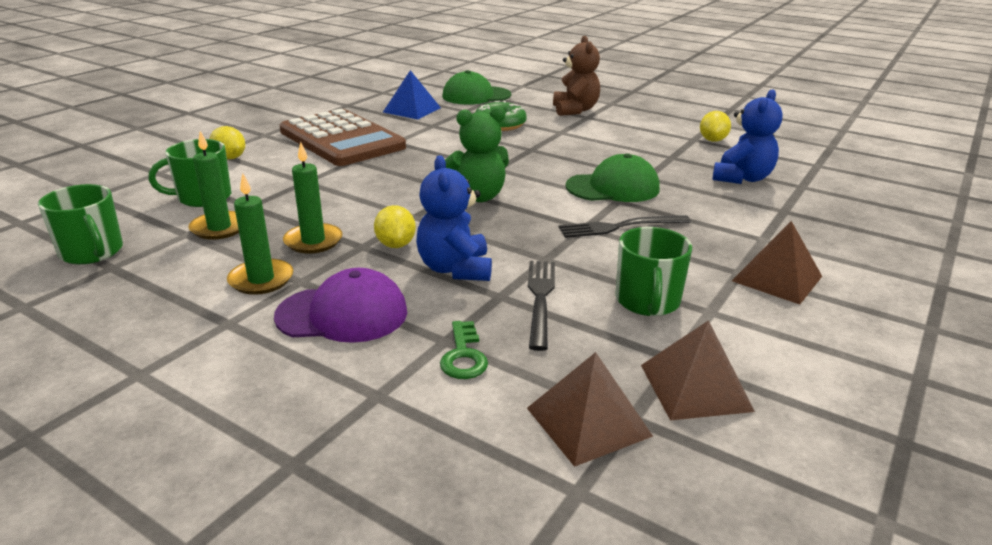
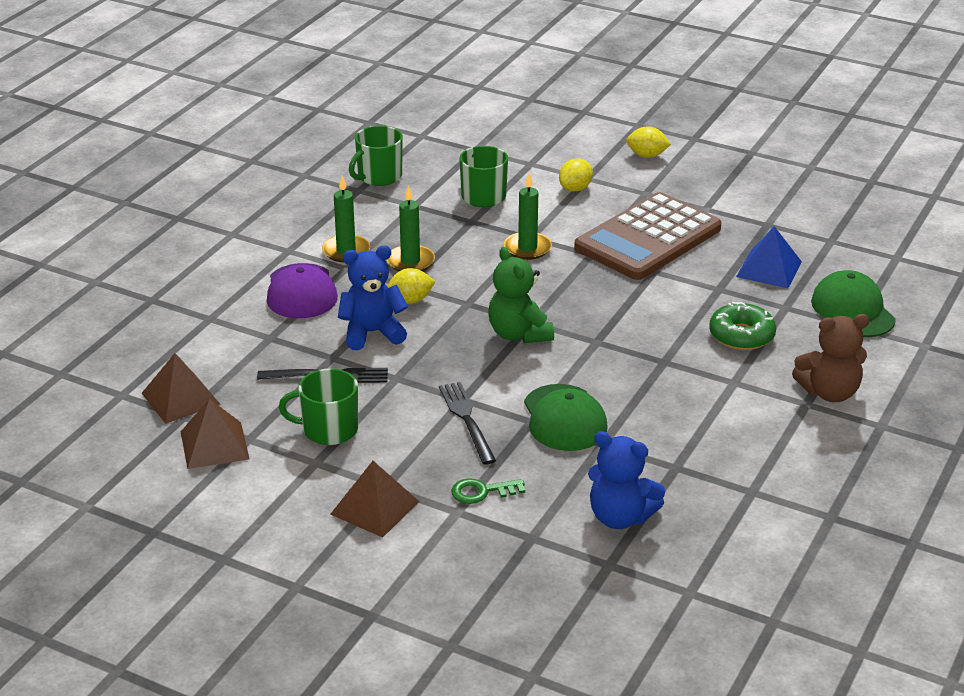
camera: 85 degrees right, 5 degrees up
green candle [188,131,239,240] -> green candle moved to [504,173,552,260]
green key [440,321,488,379] -> green key moved to [451,478,525,504]
yellow lemon [700,111,731,142] -> yellow lemon moved to [626,126,671,158]

